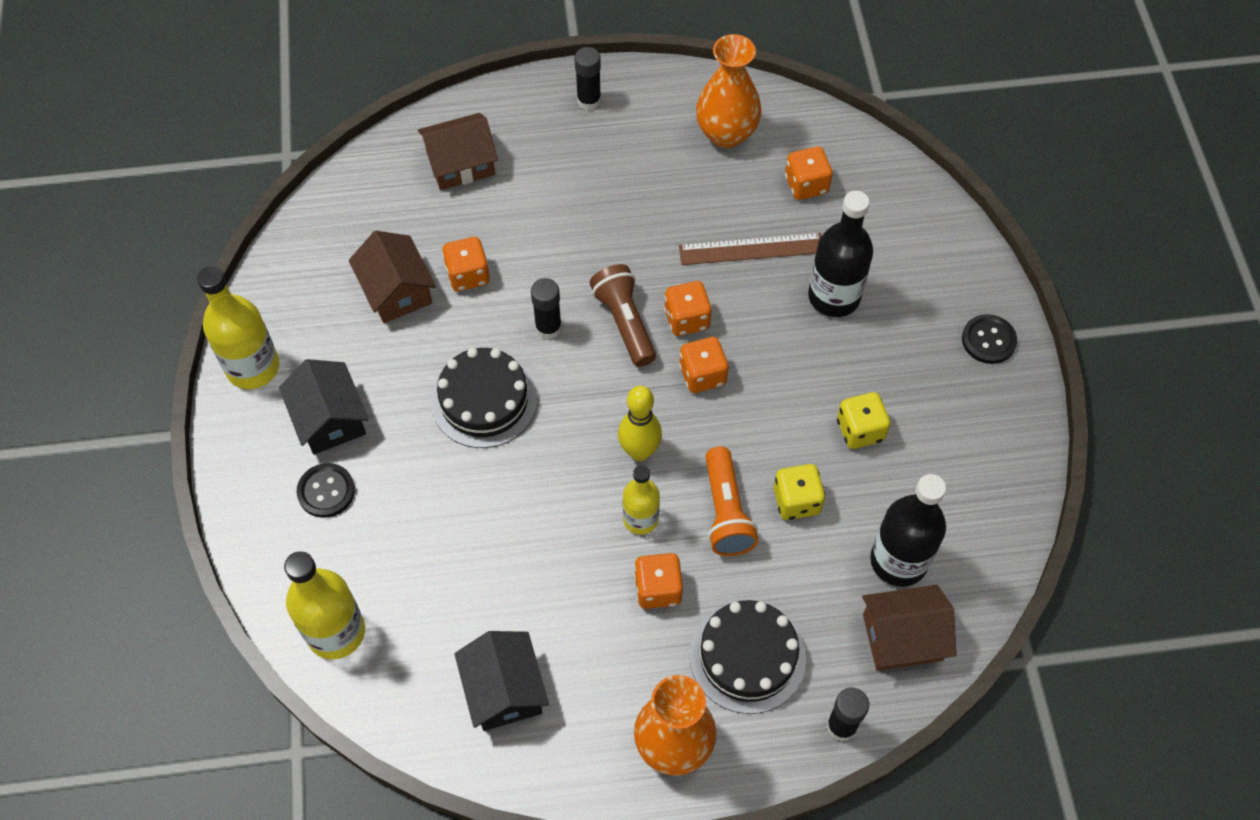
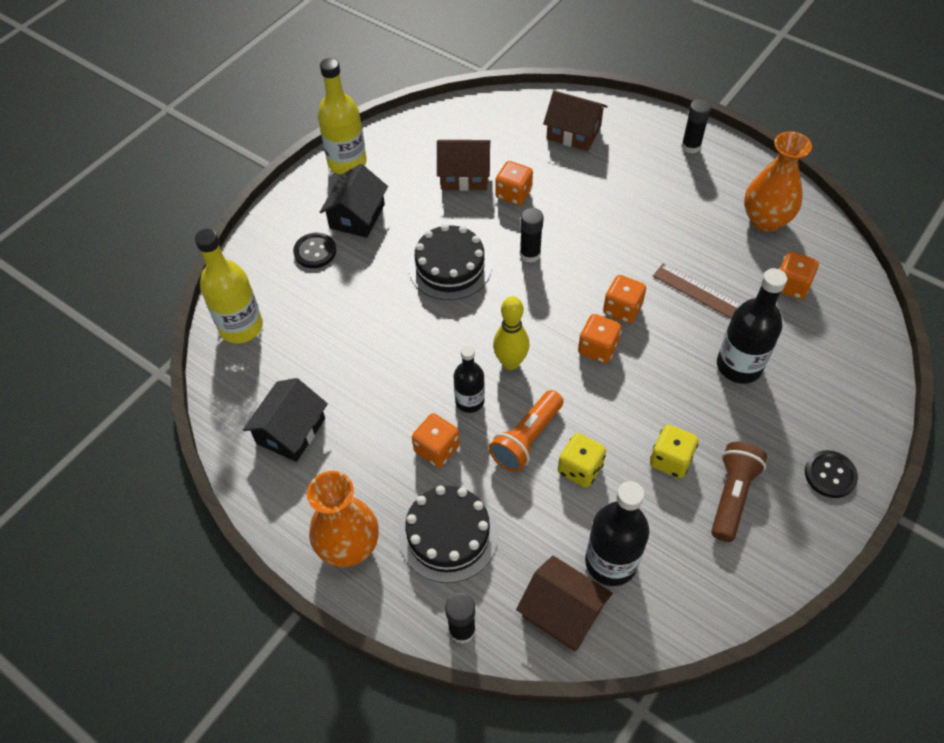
camera: 45 degrees right, 5 degrees down
brown house [349,231,436,323] -> brown house turned 75 degrees clockwise [437,140,491,191]
brown flashlight [590,264,656,367] -> brown flashlight moved to [711,442,767,542]
yellow bottle [623,465,660,535] -> black bottle [453,345,485,413]

